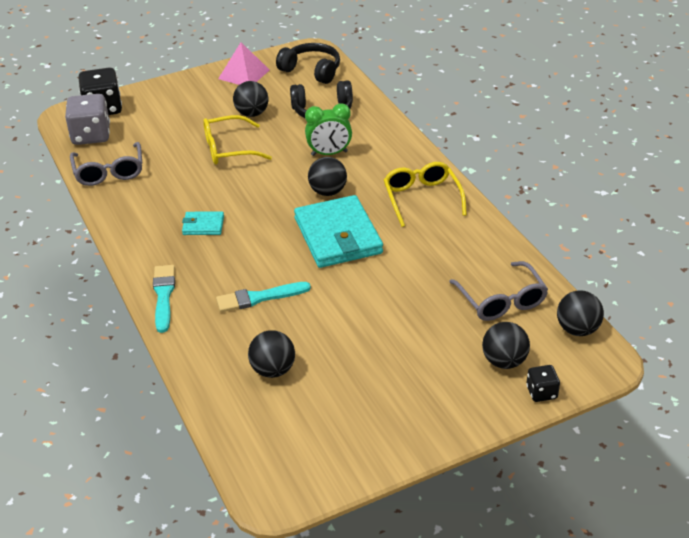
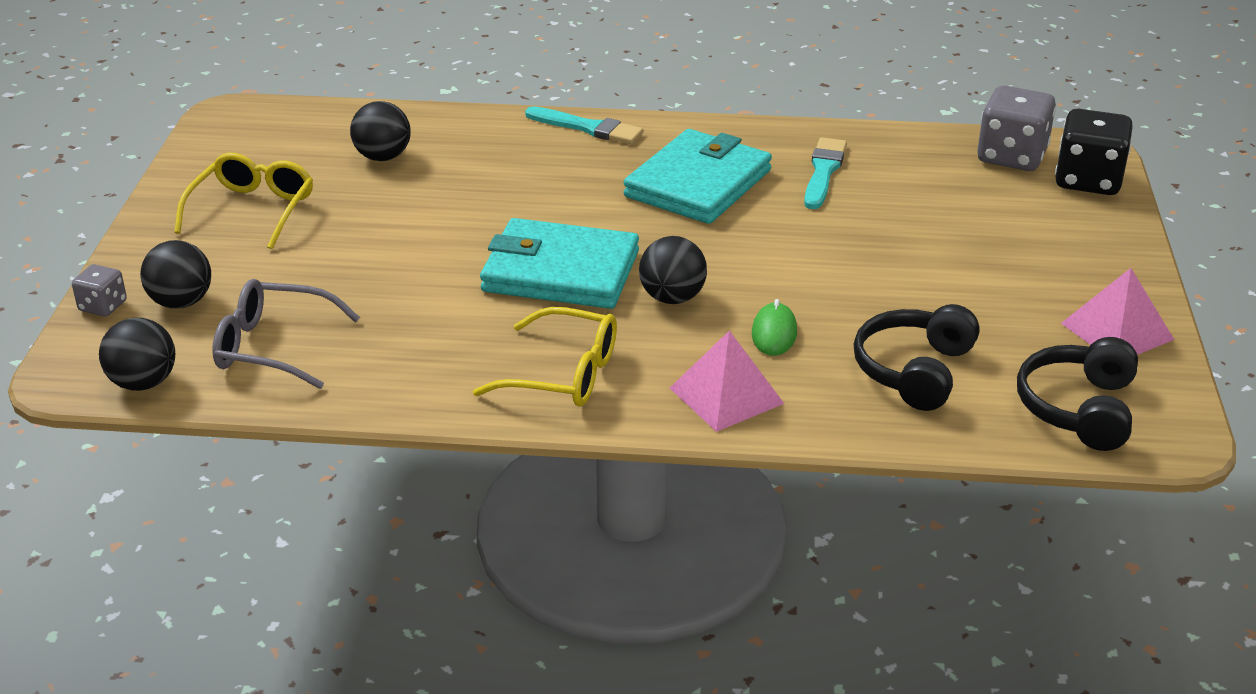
camera: 120 degrees right, 5 degrees down
grey glasses [70,142,142,186] -> none
turquoise wallet [182,211,224,235] -> turquoise wallet [624,129,772,224], size x2.15
yellow glasses [203,115,272,165] -> yellow glasses moved to [174,153,313,249]
turquoise brush [216,282,311,312] -> turquoise brush moved to [804,137,847,209]
black ball [233,81,269,117] -> none
black headphones [276,43,340,84] -> black headphones turned 135 degrees clockwise [1017,337,1138,451]
green clock [305,103,352,156] -> green mouse [752,299,797,356]
black dice [526,365,560,402] -> grey dice [72,264,127,316]
none -> pink pyramid [670,330,784,432]

